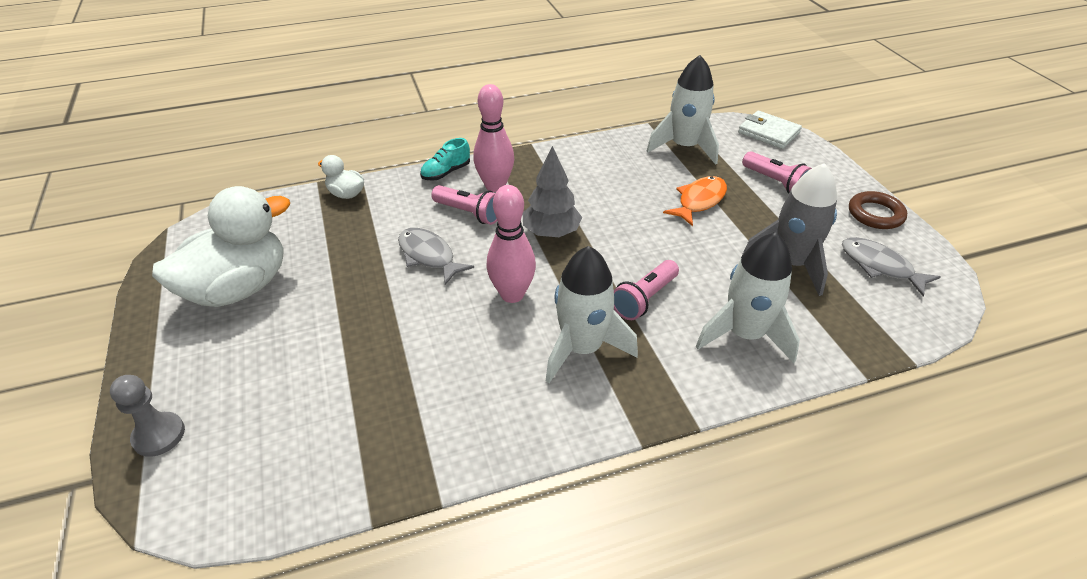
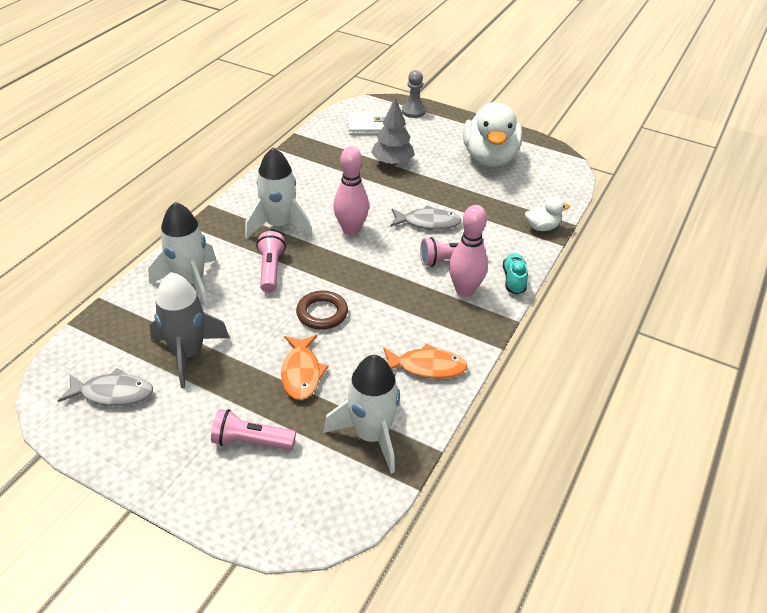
camera: 135 degrees right, 0 degrees up
grey tree [523,146,582,237] -> grey tree moved to [371,97,415,166]
white wallet [738,111,802,149] -> white wallet moved to [348,112,387,135]
brown ring [849,191,907,229] -> brown ring moved to [296,290,348,330]
none -> orange fish [383,343,468,379]

